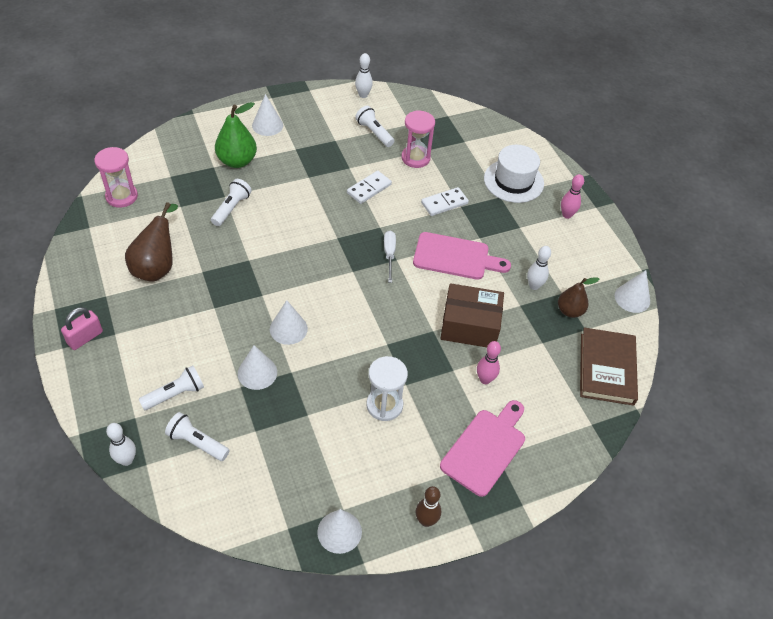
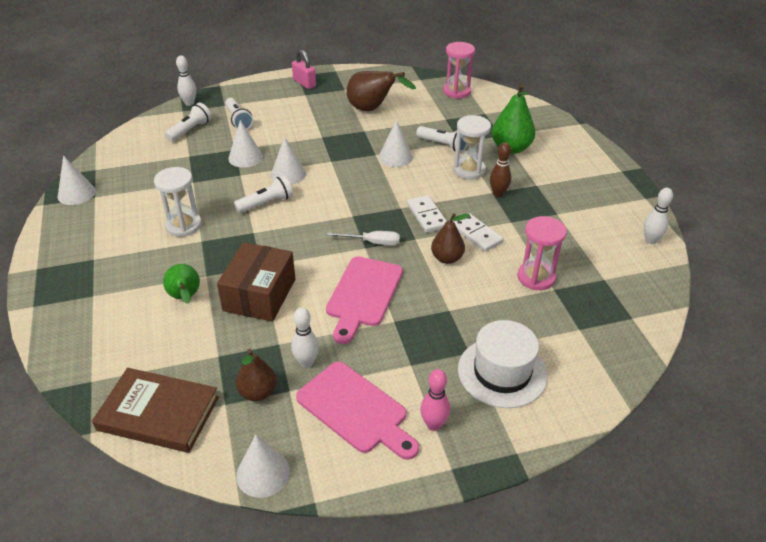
camera: 100 degrees right, 10 degrees down
white cone [252,94,283,136] -> white cone moved to [379,120,413,167]
white flashlight [355,106,394,147] -> white flashlight moved to [234,175,293,213]
brown bowling pin [415,486,441,527] -> brown bowling pin moved to [490,142,511,197]
white domino [421,187,469,216] -> white domino moved to [407,195,447,233]
pink cutting board [440,400,525,497] -> pink cutting board moved to [296,362,419,460]
pink bowling pin [477,341,501,384] -> green pear [163,264,200,304]
none -> brown pear [431,213,470,264]
none -> white hourglass [453,115,491,180]

